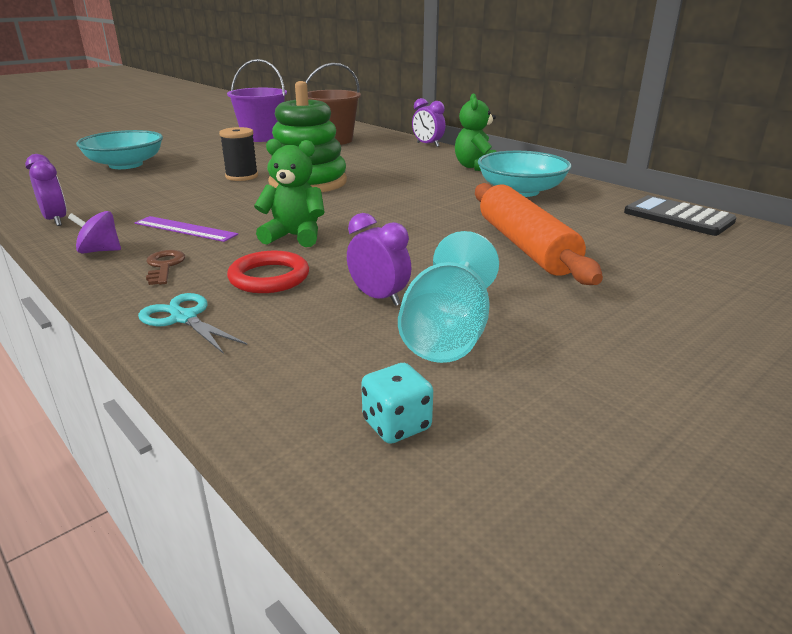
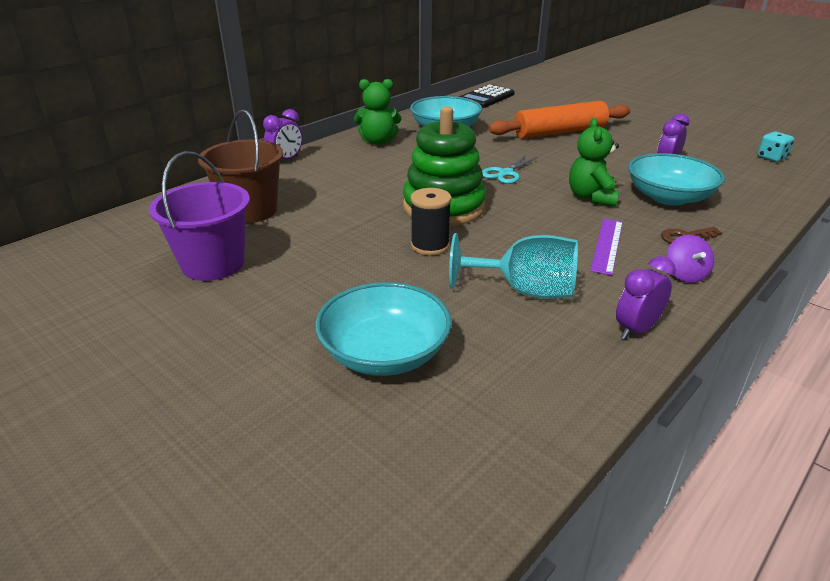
camera: 95 degrees left, 5 degrees up
turquoise scissors [138,293,247,354] -> turquoise scissors moved to [482,155,538,184]
red ring [227,250,309,293] -> turquoise bowl [628,153,725,206]
turquoise goblet [398,231,499,363] -> turquoise goblet moved to [449,233,578,299]

